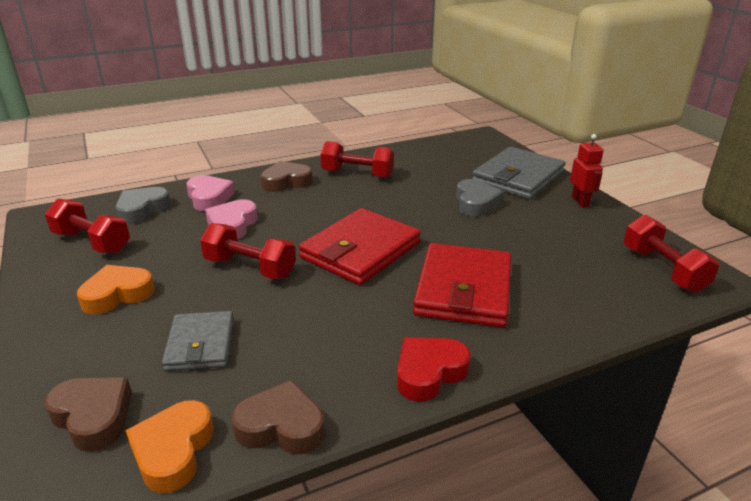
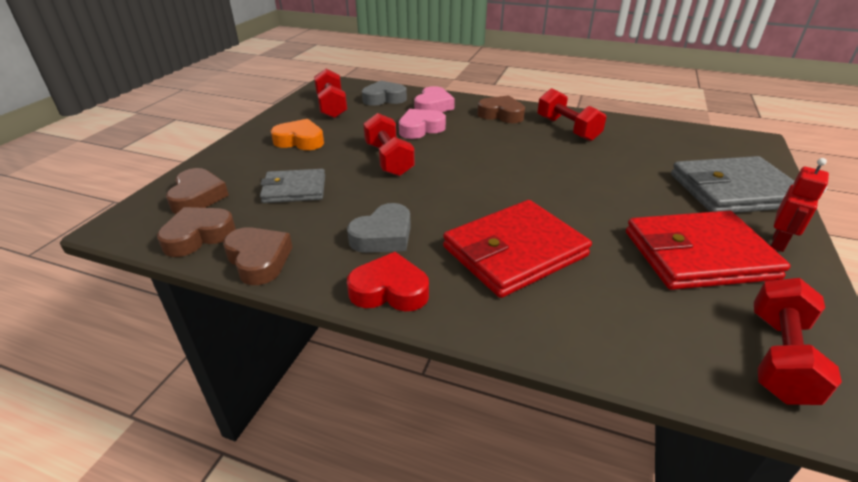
camera: 45 degrees right, 5 degrees up
orange heart [125,400,214,493] -> brown heart [157,207,236,257]
grey wallet [162,311,234,371] -> grey wallet turned 45 degrees clockwise [260,169,325,203]
red wallet [299,208,421,285] -> red wallet moved to [626,211,791,290]
grey heart [456,179,504,217] -> grey heart moved to [347,203,411,253]

